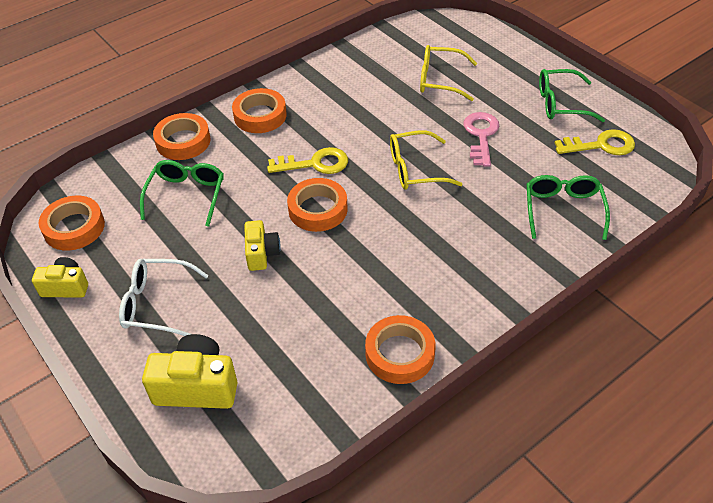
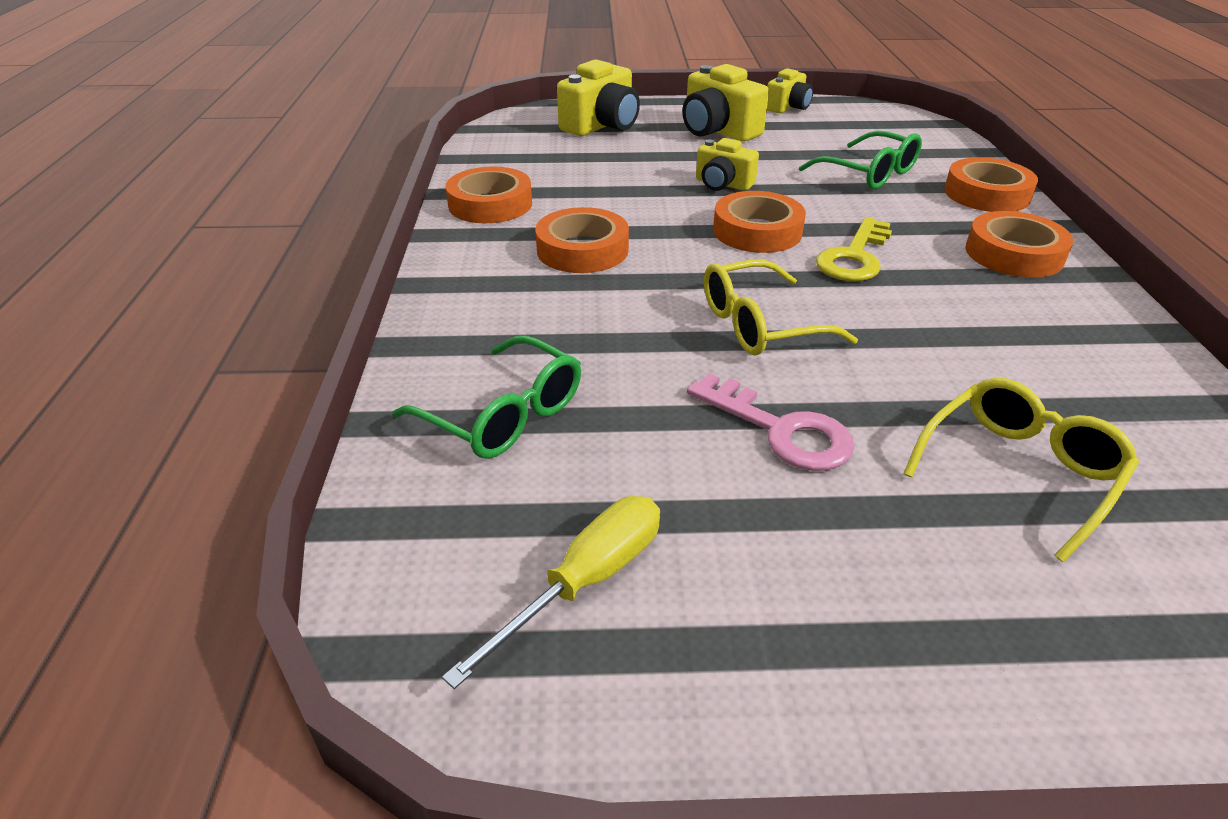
camera: 125 degrees right, 10 degrees down
orange tape [39,196,105,251] -> orange tape moved to [535,207,629,273]
white glasses [119,259,209,336] -> yellow camera [682,64,769,142]
yellow glasses [390,130,463,190] -> yellow glasses turned 135 degrees counterclockwise [704,260,858,356]
green glasses [539,69,605,122] -> none
yellow key [555,129,635,155] -> yellow screwdriver [442,496,660,689]

